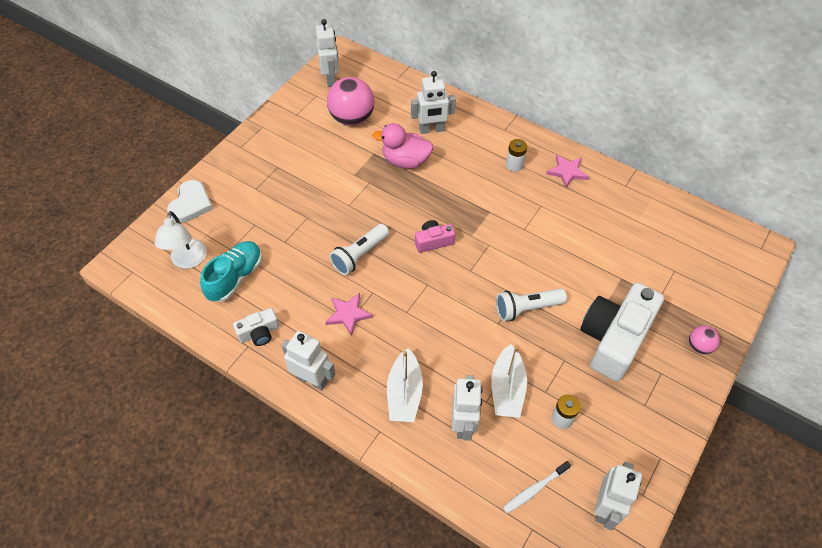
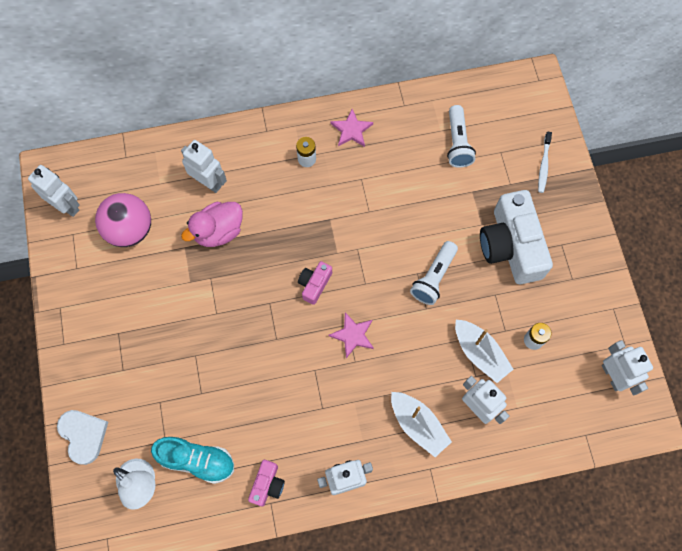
camera: 45 degrees left, 15 degrees up
turquoise shoe [200,241,262,302] -> turquoise shoe turned 120 degrees clockwise [151,437,234,484]
white camera [233,308,279,346] -> pink camera [248,460,285,507]
pink star [325,293,373,336] -> pink star moved to [329,312,374,358]
white flashlight [329,224,389,275] -> white flashlight moved to [447,105,476,168]
white robot [411,71,456,134] -> white robot turned 90 degrees counterclockwise [181,140,227,193]
white toothbrush [503,461,571,513] -> white toothbrush moved to [538,132,552,193]
pink ball [689,326,720,354] -> none

